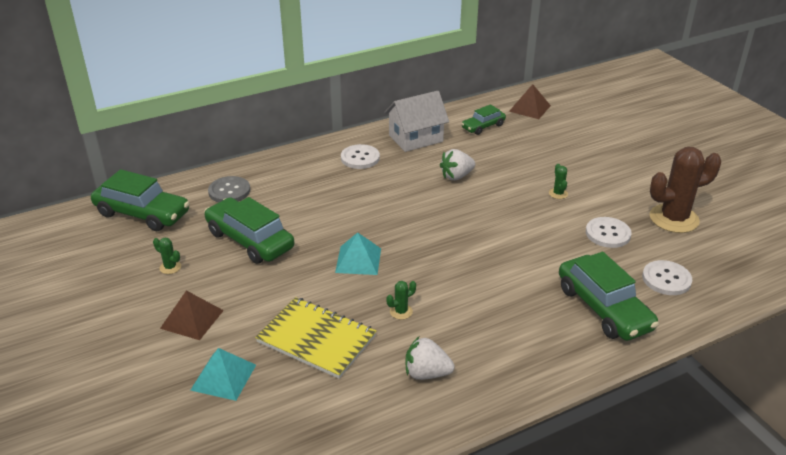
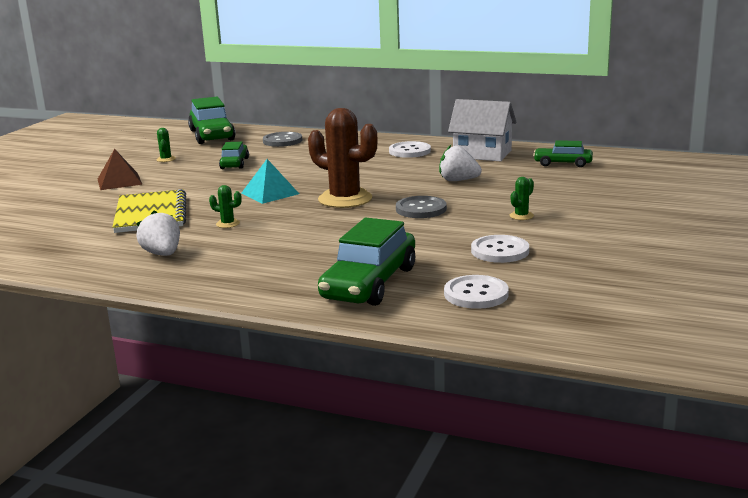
camera: 50 degrees right, 15 degrees down
turquoise pyramid [191,348,256,401] -> none
green car [204,197,294,264] -> green car [219,142,249,169], size x0.56
brown pyramid [509,84,551,119] -> none
brown cactus [650,147,721,233] -> brown cactus moved to [308,108,378,208]
none -> grey button [396,196,447,218]

